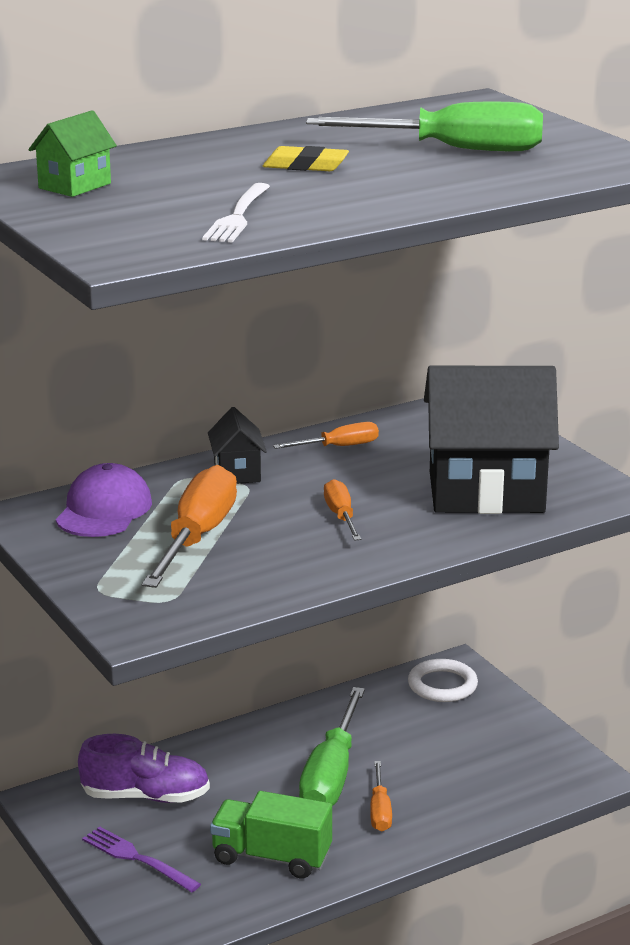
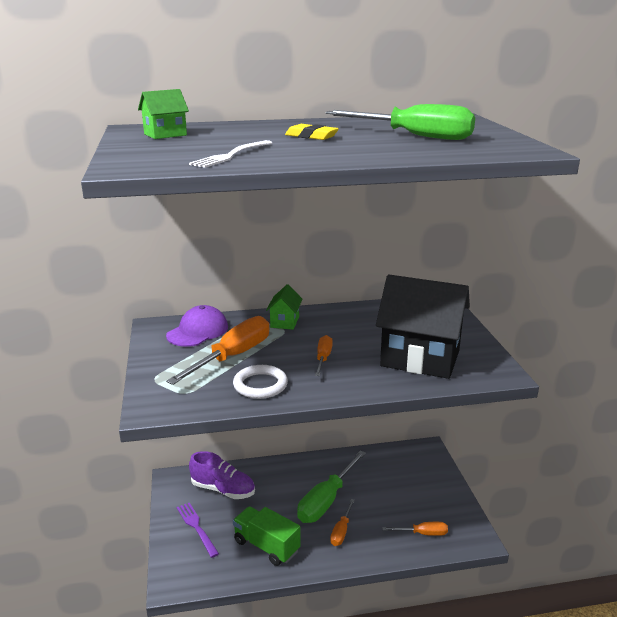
camera: 20 degrees right, 0 degrees up
black house [208,407,267,484] -> green house [266,284,303,330]
orange screwdriver [273,422,379,449] -> orange screwdriver moved to [382,522,448,536]
white ring [408,659,478,702] -> white ring moved to [233,365,288,399]

